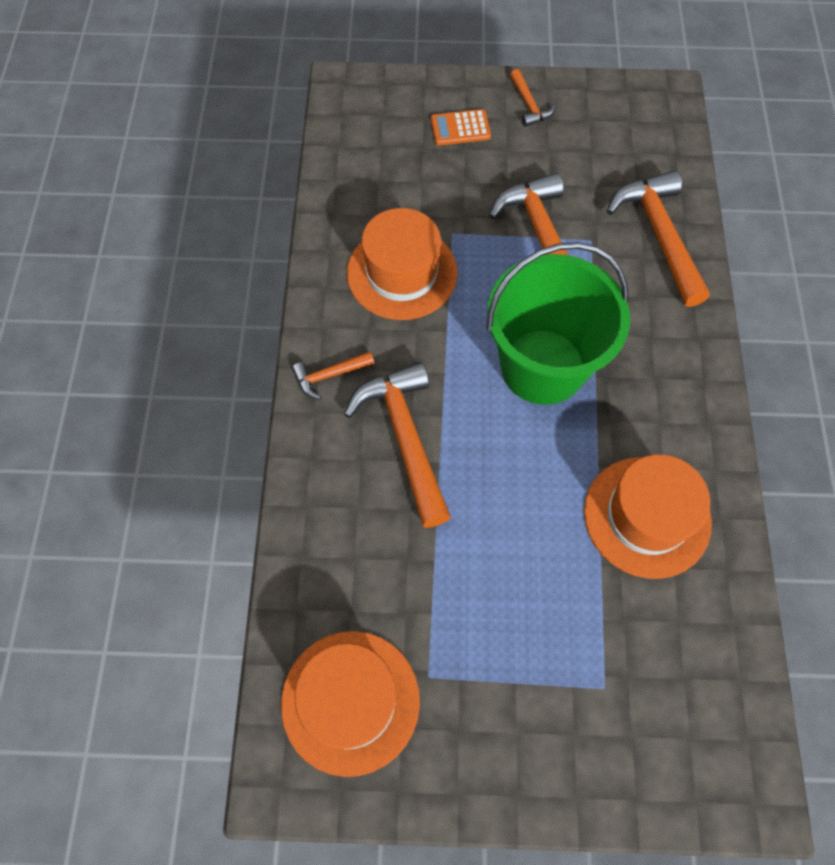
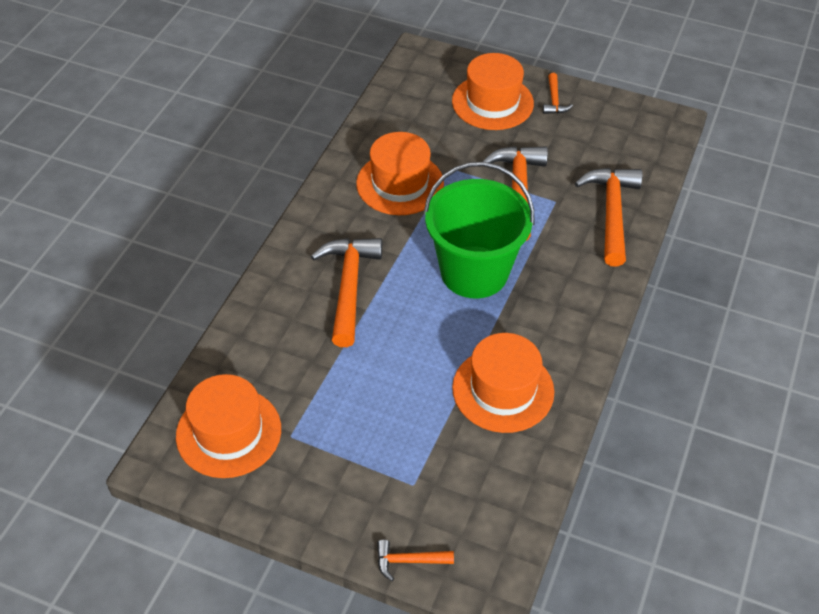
camera: 20 degrees right, 15 degrees down
orange hammer [292,352,374,400] -> orange hammer moved to [377,540,454,581]
orange calculator [431,109,491,145] -> orange hat [452,53,534,130]

